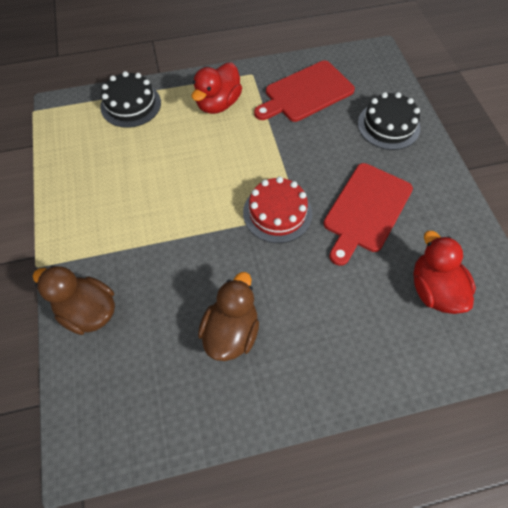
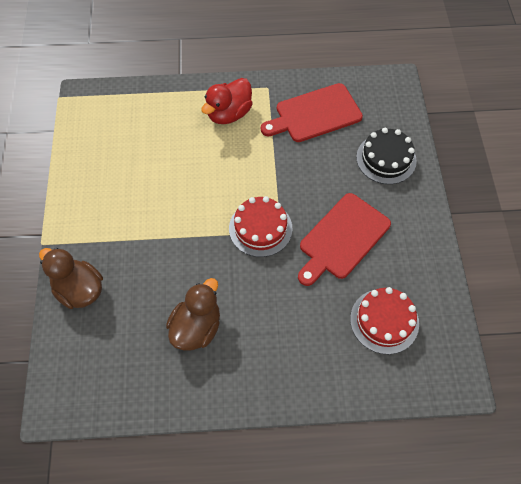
camera: 10 degrees right, 0 degrees up
black cake [100,71,161,128] -> none
red duck [413,231,476,314] -> red cake [350,287,419,354]

